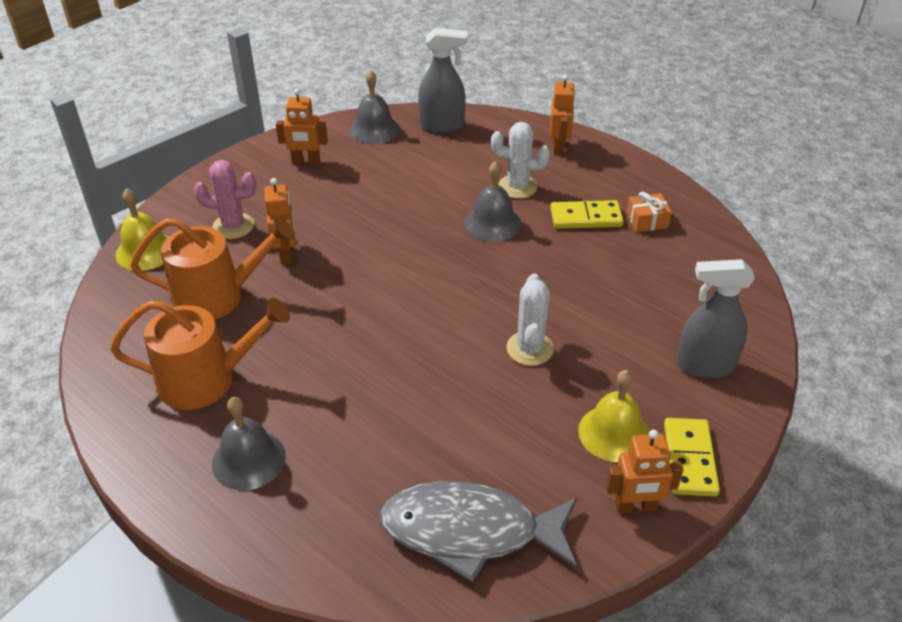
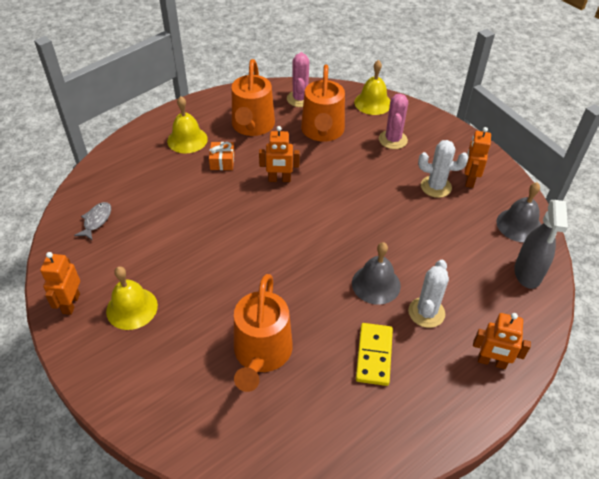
camera: 100 degrees right, 5 degrees up
grey bell [212,397,286,491] -> yellow bell [167,96,208,153]
orange robot [264,178,296,265] -> orange robot moved to [259,126,300,182]
grey fish [380,481,577,583] -> grey fish [74,202,111,241], size x0.43
white cactus [506,274,554,366] -> white cactus moved to [418,140,468,198]
orange gift [626,192,672,232] -> orange gift moved to [209,142,235,170]
yellow domino [664,418,720,497] -> none
grey spray bottle [676,259,755,379] -> none
none -> orange watering can [234,274,293,392]
none -> pink cactus [287,52,309,107]

